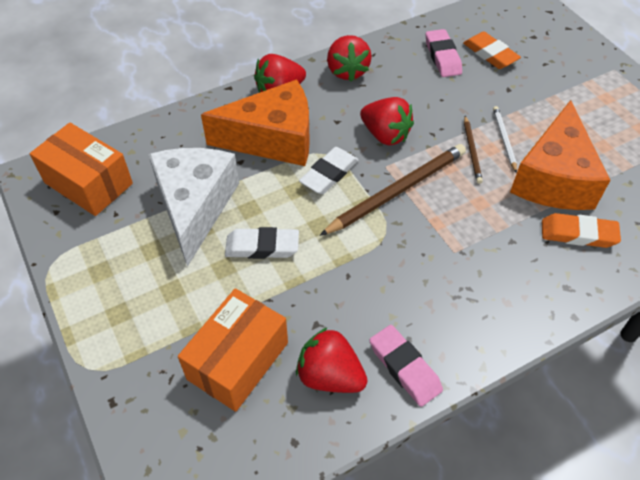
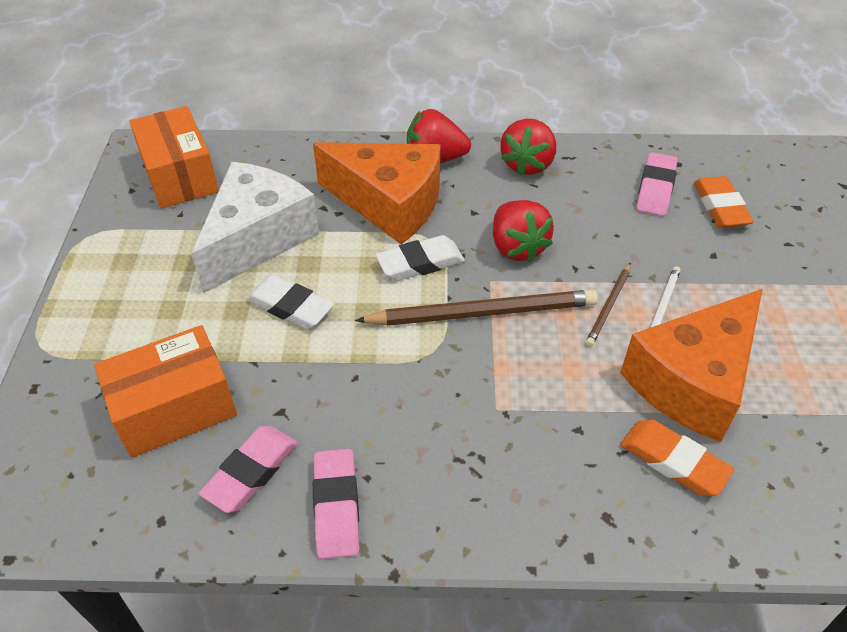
camera: 30 degrees right, 5 degrees down
red strawberry [296,327,368,393] -> pink eraser [199,426,298,513]

